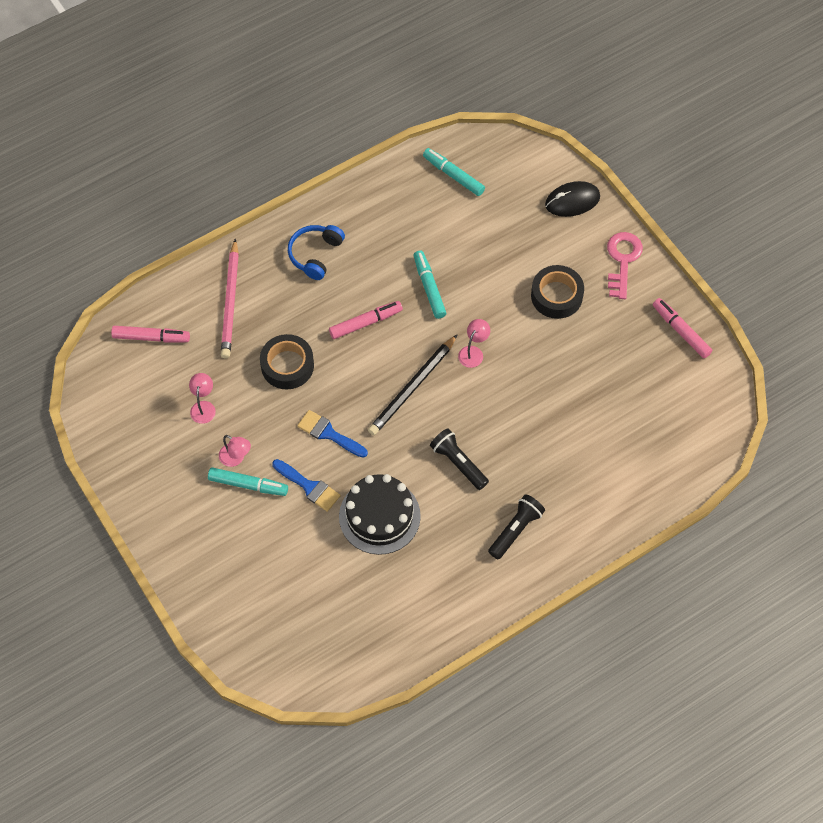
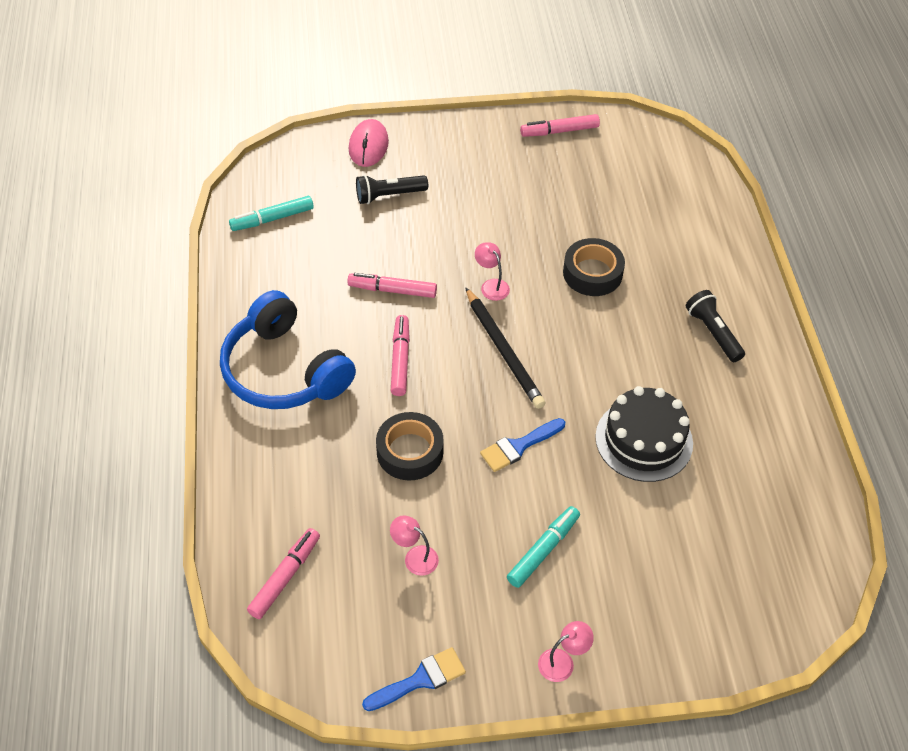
camera: 65 degrees left, 10 degrees down
pink lamp [219,435,251,467] -> pink lamp moved to [538,621,594,682]
pink pencil [221,239,239,358] -> none
blue brush [272,459,341,512] -> blue brush moved to [362,647,466,711]
blue headphones [288,225,345,280] -> blue headphones [220,290,356,409], size x1.79
turquoise marker [414,251,446,319] -> pink marker [347,273,437,298]
black flashlight [430,428,489,490] -> black flashlight moved to [356,175,428,204]
black tape [531,265,584,319] -> black tape moved to [563,238,625,296]
black mouse [545,181,600,217] -> pink mouse [349,119,389,167]
pink key [607,232,643,299] -> none

